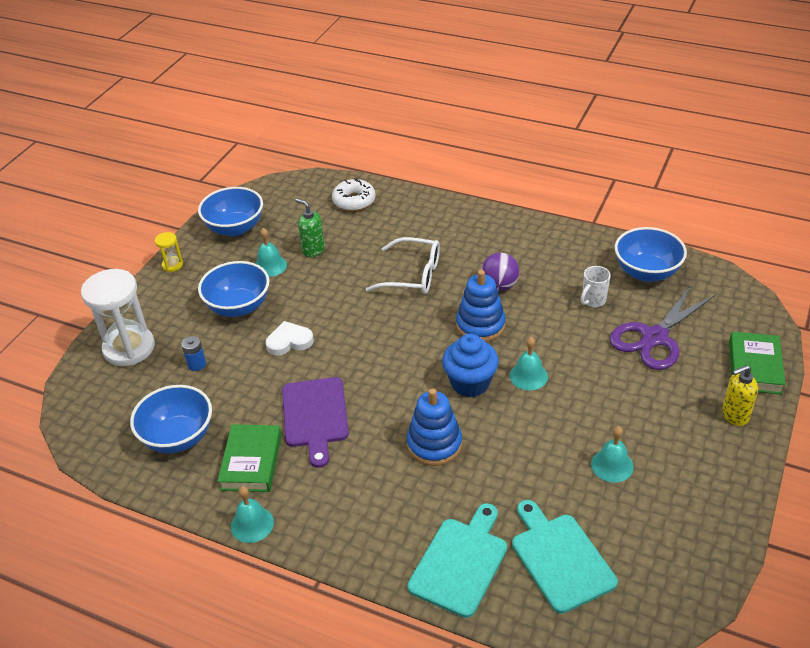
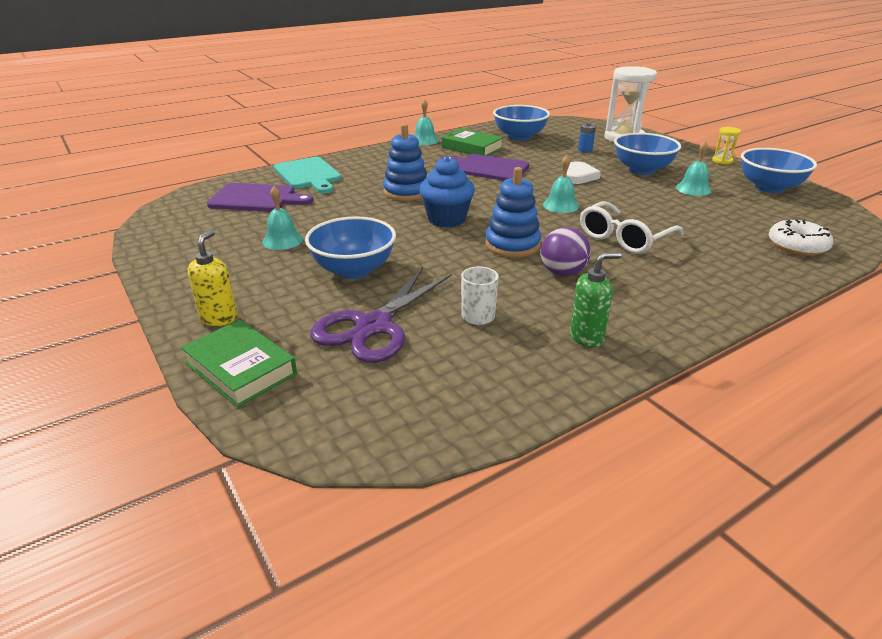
camera: 120 degrees right, 10 degrees down
green soap dispenser [295,198,325,257] -> green soap dispenser moved to [570,252,621,348]
turquoise bell [509,337,548,390] -> turquoise bell moved to [543,155,579,213]
turquoise cutting board [512,500,618,614] -> purple cutting board [207,183,314,212]
purple scissors [609,285,716,370] -> purple scissors turned 135 degrees counterclockwise [310,267,452,363]
blue bowl [615,227,687,282] -> blue bowl moved to [305,216,396,279]

